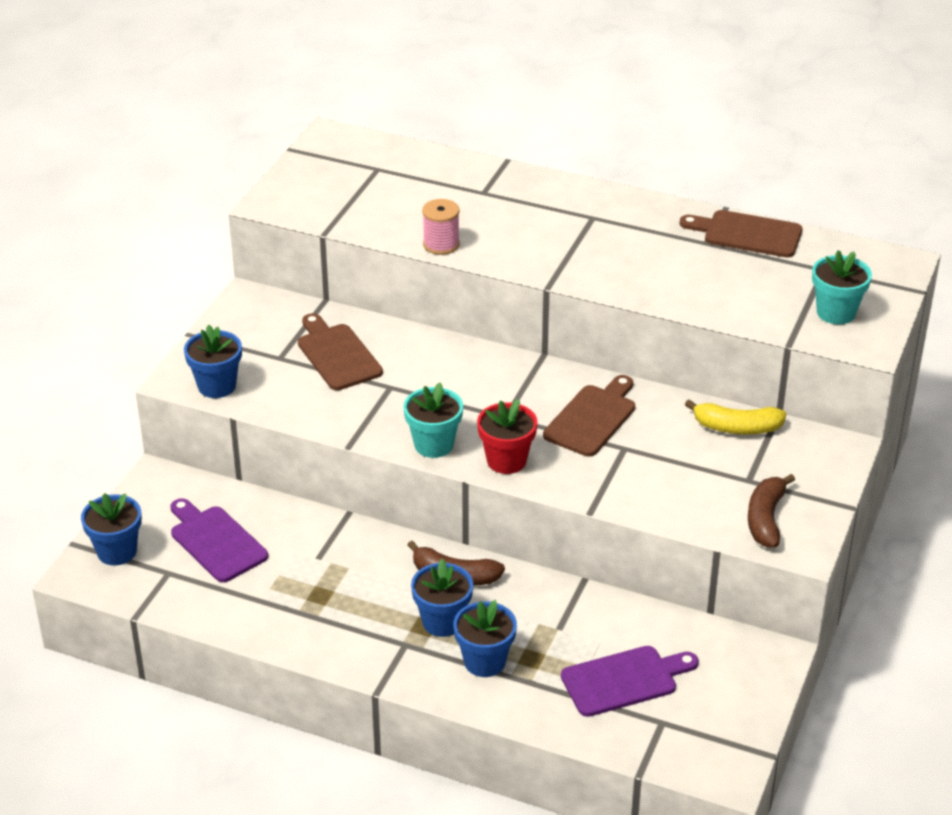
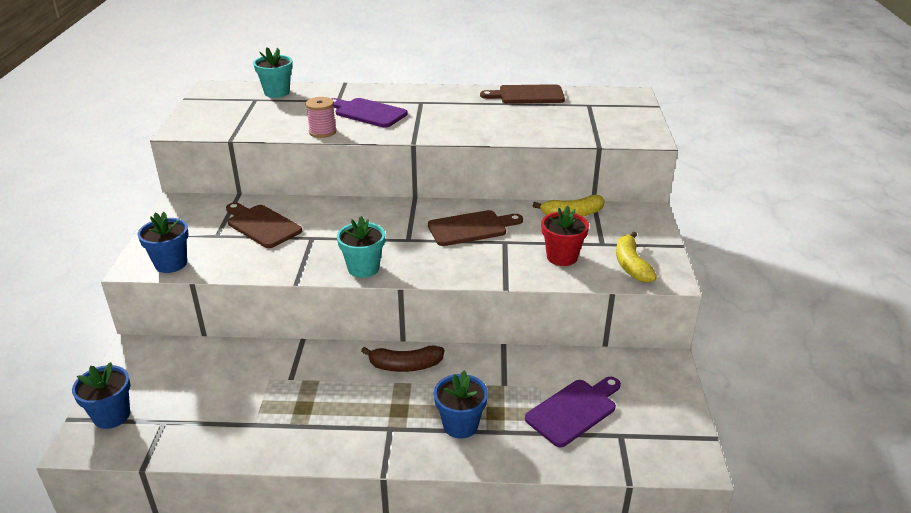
camera: 20 degrees left, 5 degrees down
purple cutting board [171,498,268,582] -> purple cutting board moved to [331,98,408,128]
blue flower pot [411,559,473,637] -> none
red flower pot [477,399,538,474] -> red flower pot moved to [542,206,589,266]
brown cutting board [543,375,635,457] -> brown cutting board turned 60 degrees clockwise [428,210,523,246]
brown banana [748,474,795,548] -> yellow banana [616,232,657,283]
turquoise flower pot [812,250,872,325] -> turquoise flower pot moved to [253,47,293,98]

